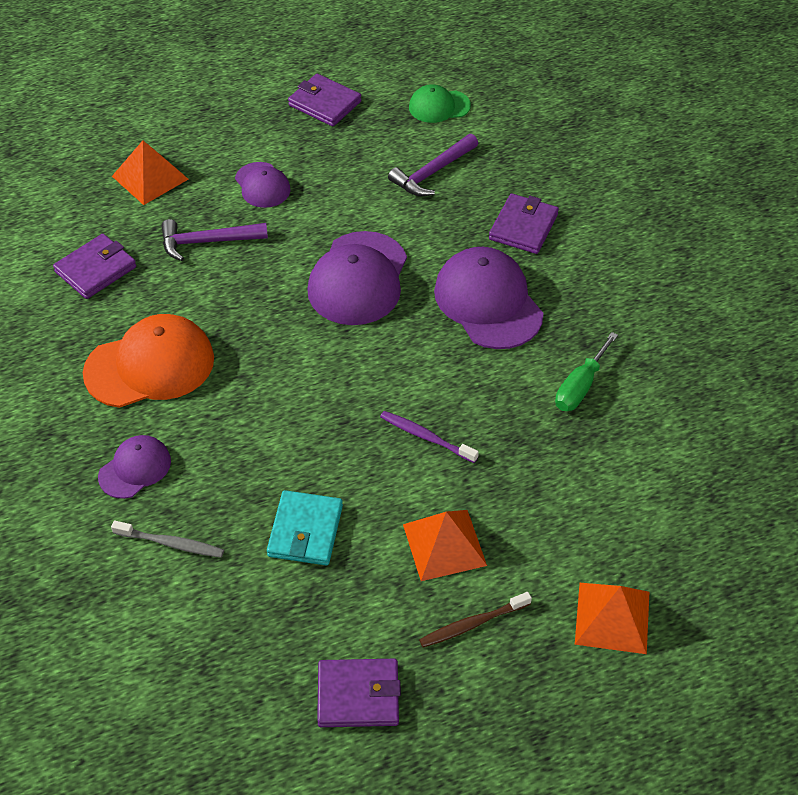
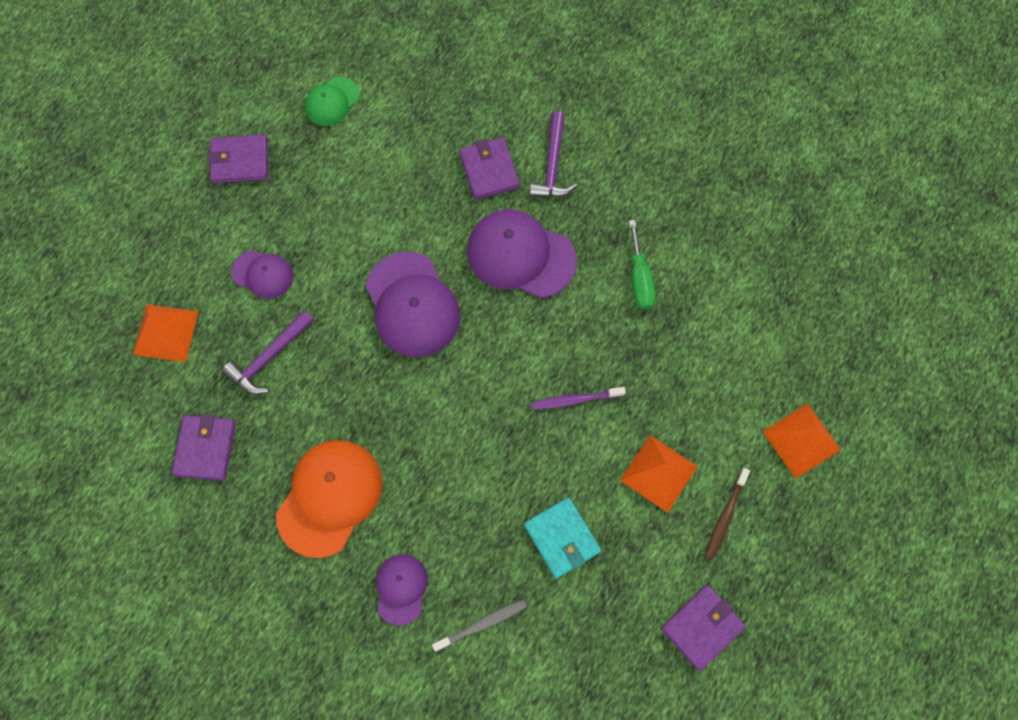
camera: 40 degrees left, 20 degrees up
purple hammer [388,134,478,196] -> purple hammer moved to [530,111,577,197]

